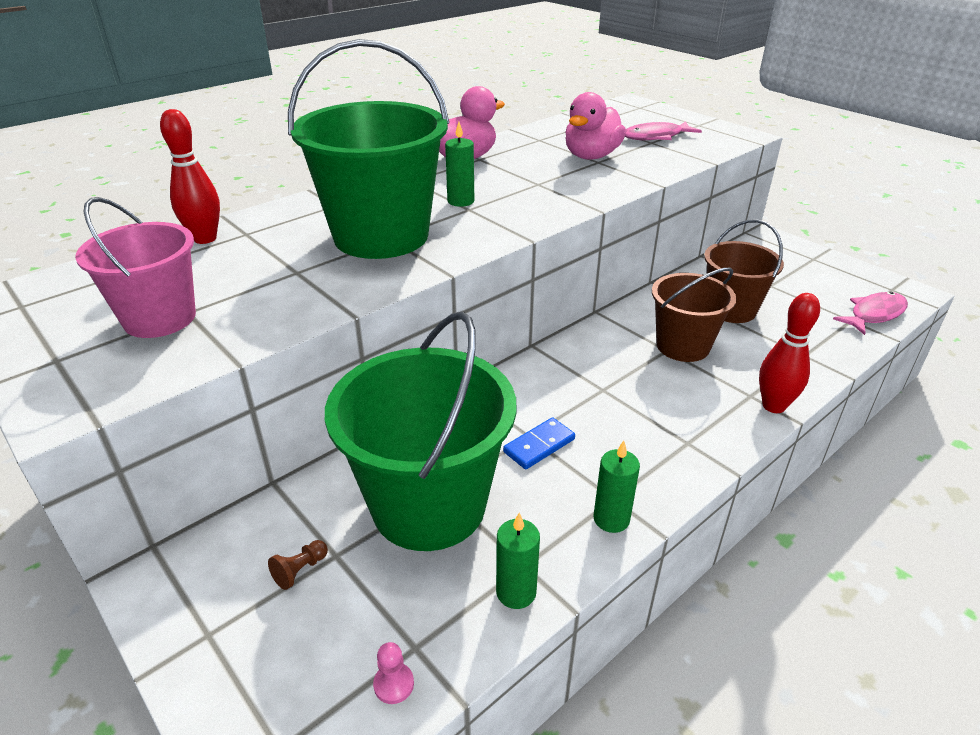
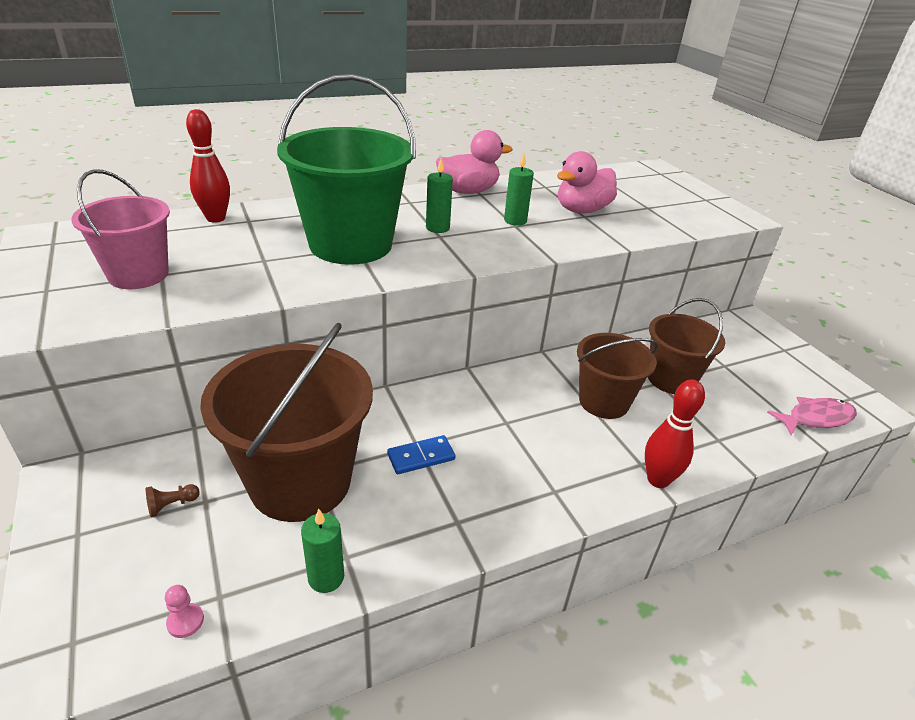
camera: 15 degrees right, 0 degrees up
green bucket [325,311,516,551] -> brown bucket [200,323,373,522]
green candle [594,441,640,533] -> green candle moved to [504,154,534,226]
pink fish [625,121,702,140] -> none

